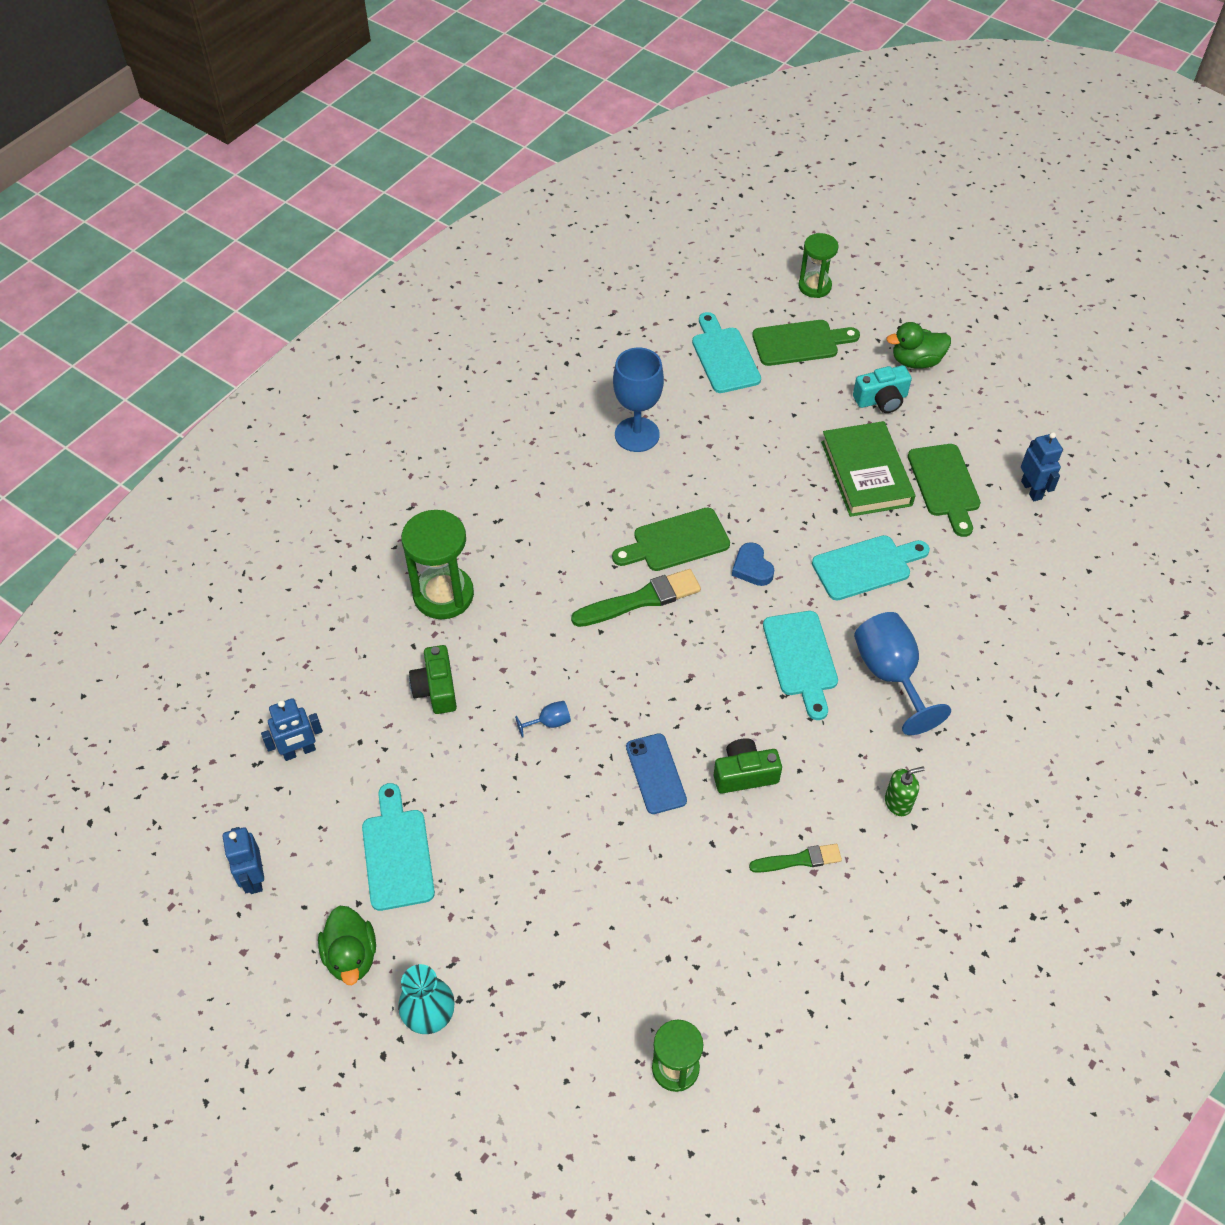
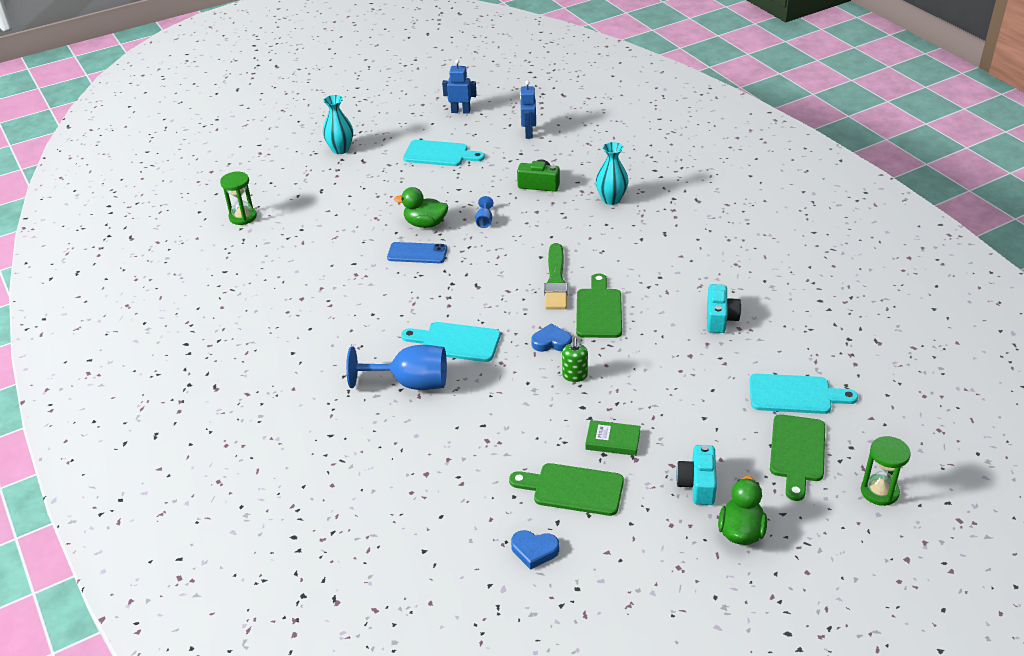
camera: 115 degrees right, 15 degrees down
green duck [318,906,376,985] -> green duck moved to [394,187,448,228]
green hourglass [401,510,474,619] -> turquoise vase [596,142,629,205]
blue goblet [613,348,664,452] -> turquoise camera [707,284,741,333]
green camera [714,738,782,794] -> none
green brush [749,844,842,873] -> none
turquoise cutting board [812,535,930,600] -> none
green book [821,421,915,517] -> green book [585,420,641,456], size x0.54
green soap dispenser [885,766,925,816] -> green soap dispenser moved to [562,338,588,382]
blue robot [1021,432,1063,501] -> blue heart [511,530,559,570]

